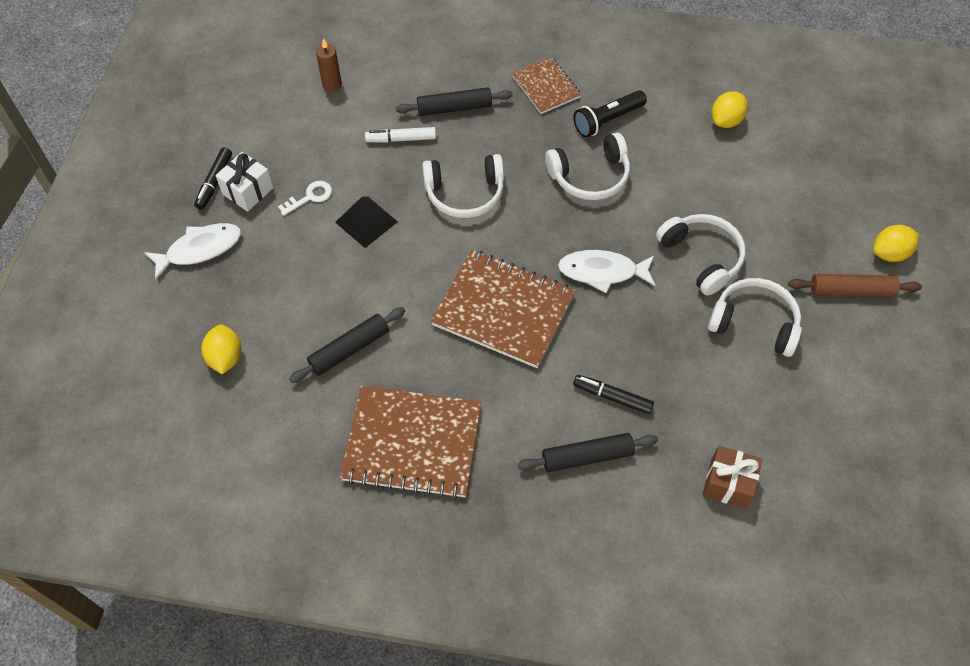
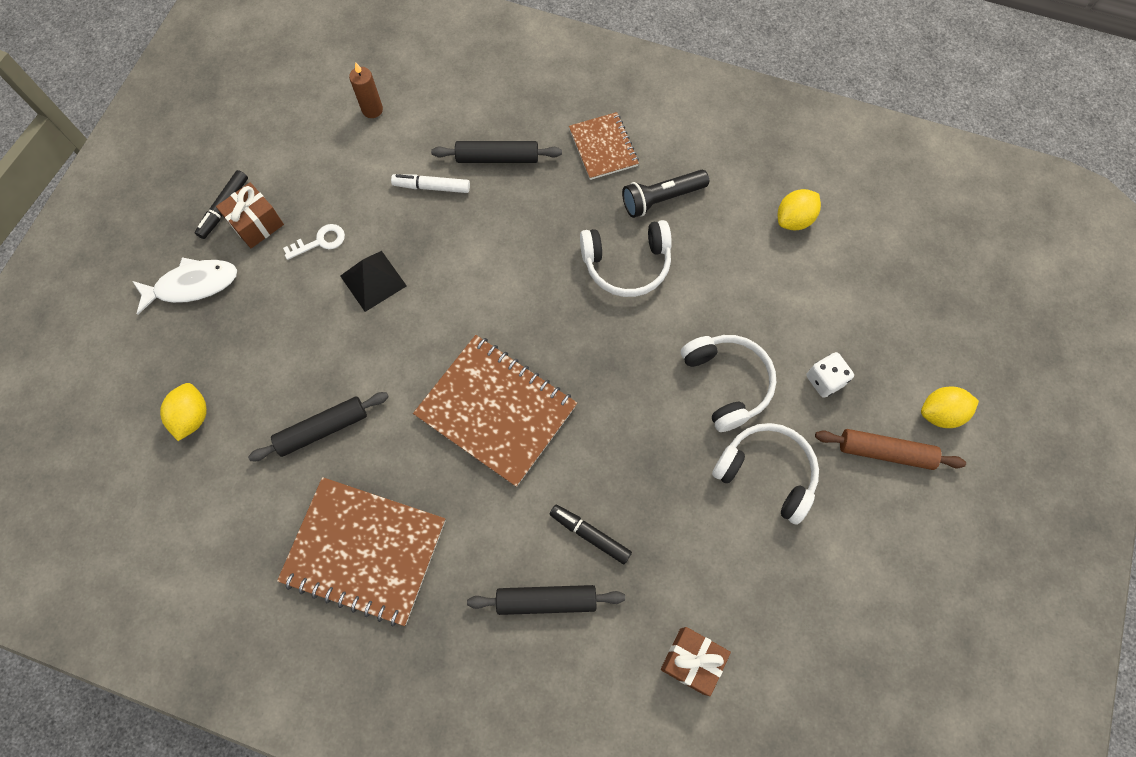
camera: 10 degrees right, 10 degrees up
white gift [215,152,273,212] -> brown gift [216,182,284,248]
white headphones [422,154,504,218] -> none
white fish [558,250,655,293] -> none
none -> white dice [806,352,854,398]

